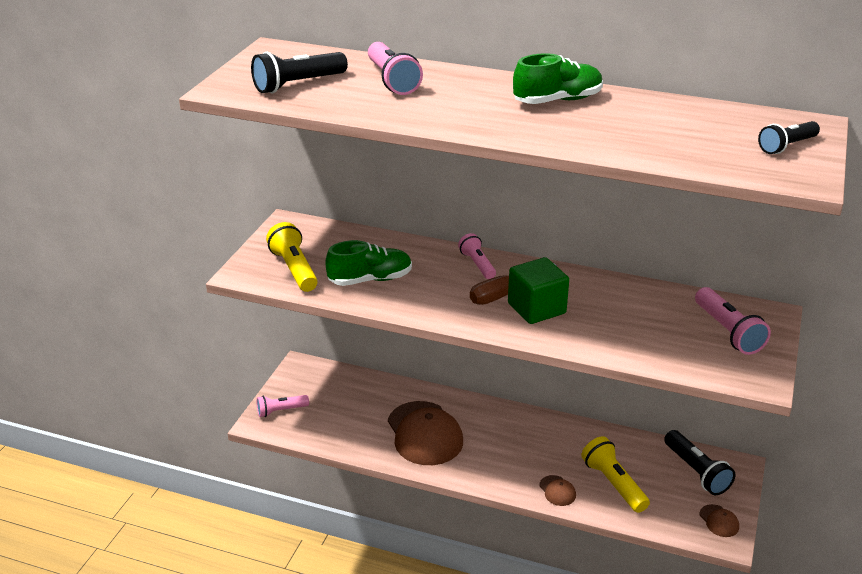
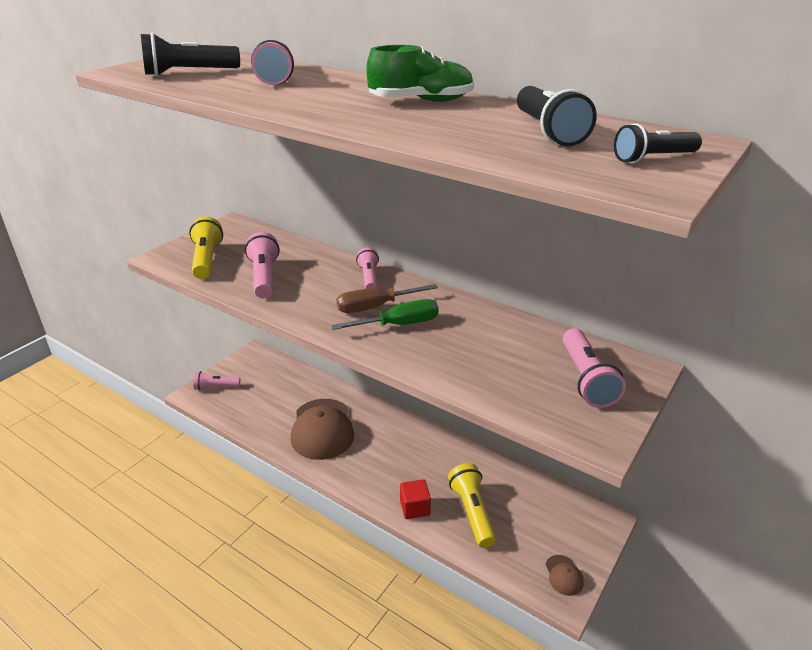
camera: 15 degrees right, 0 degrees up
green shoe [326,240,412,286] -> pink flashlight [245,232,280,298]
green cube [508,257,569,324] -> green screwdriver [331,299,439,330]
brown cap [539,475,576,506] -> red cube [400,479,431,519]
black flashlight [664,430,735,495] -> black flashlight moved to [517,86,597,146]

